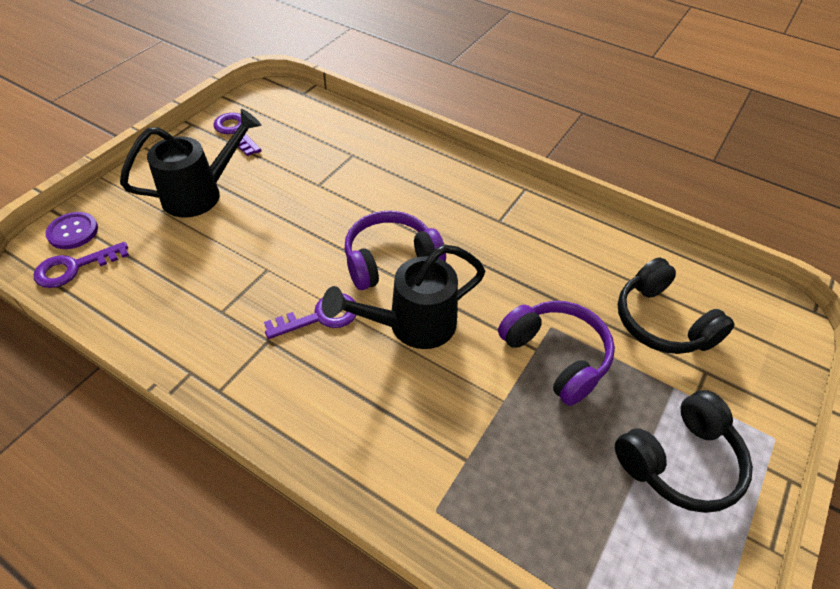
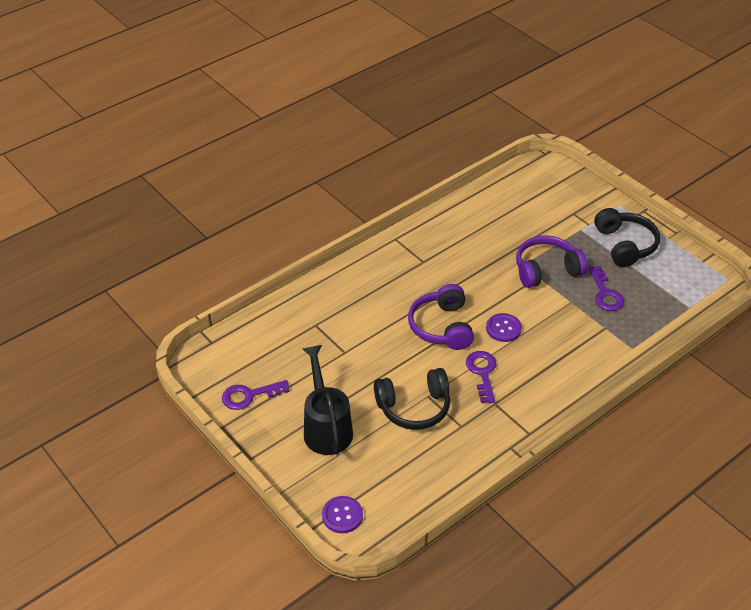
camera: 70 degrees left, 5 degrees down
purple key [34,242,129,288] -> purple key moved to [588,266,624,311]
black watering can [322,245,485,349] -> purple button [486,313,522,342]
black headphones [617,257,735,354] -> black headphones moved to [374,368,450,430]

